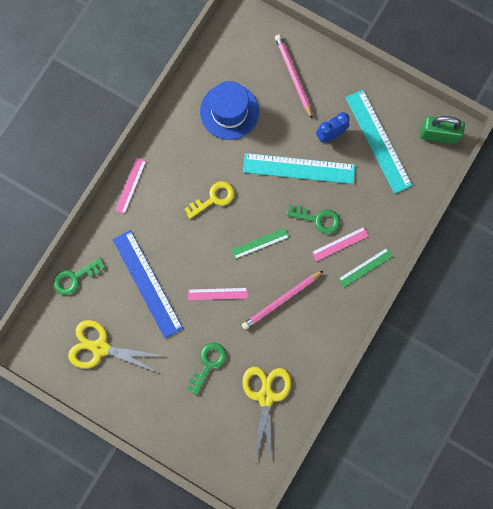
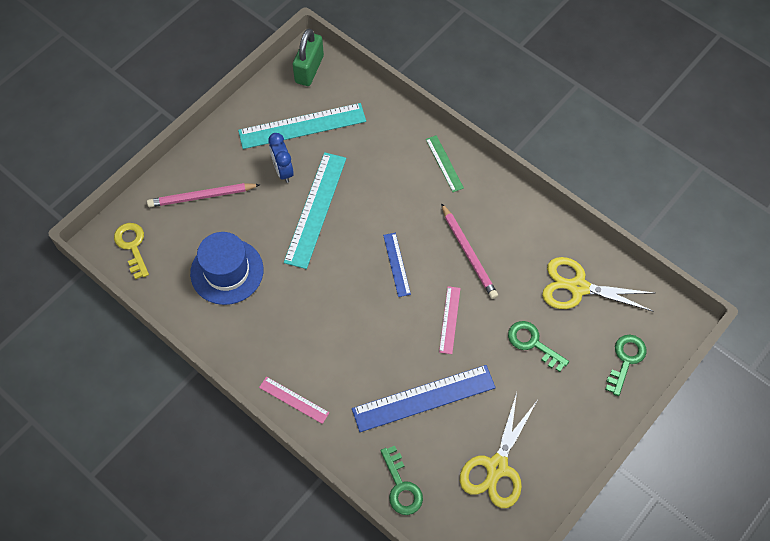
camera: 80 degrees left, 15 degrees down
yellow key [184,181,234,219] -> yellow key moved to [114,223,149,279]
green ruler [231,228,289,259] -> blue ruler [383,233,411,297]
green key [287,205,340,234] -> green key moved to [605,335,647,396]
pink ruler [312,227,369,261] -> none

